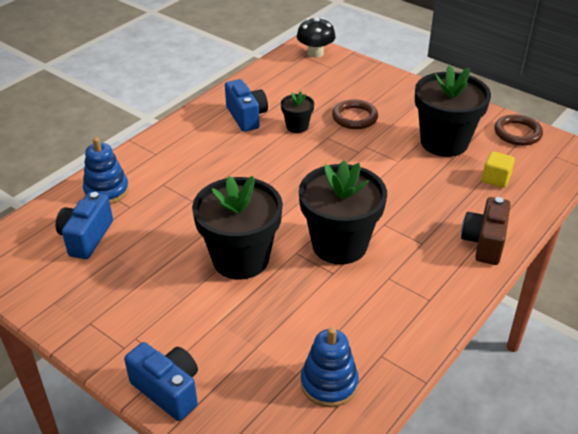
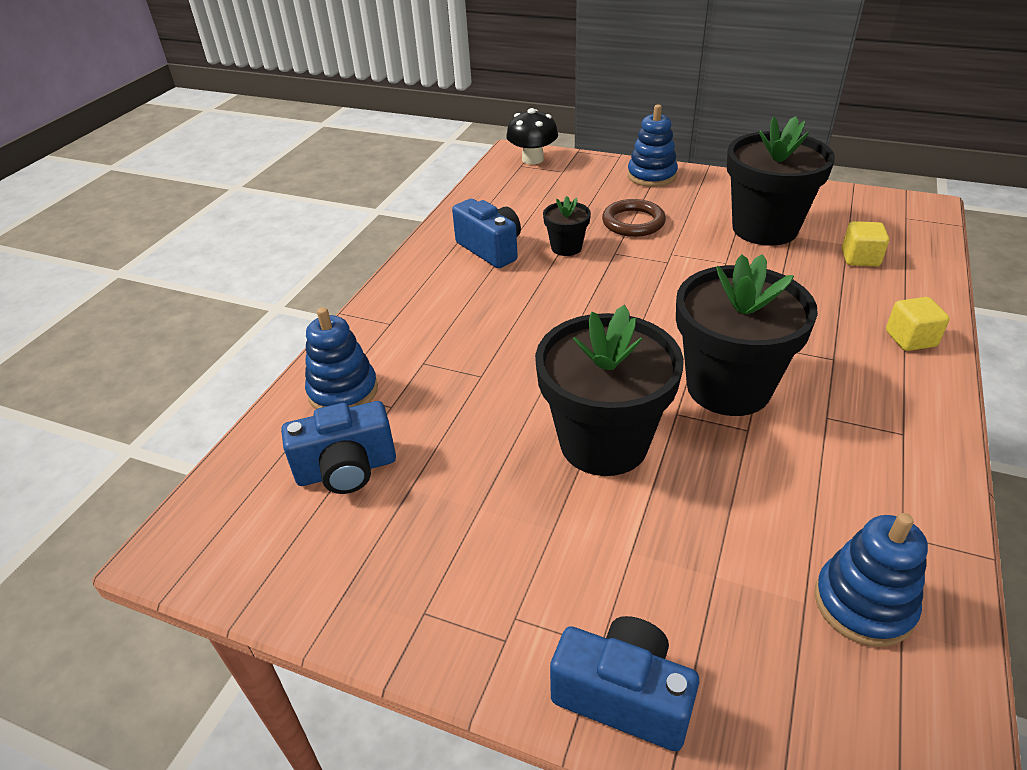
camera: 15 degrees left, 0 degrees up
blue camera [56,192,113,259] -> blue camera turned 105 degrees counterclockwise [281,401,396,494]
brown camera [461,197,510,265] -> yellow cube [886,297,950,351]
brown ring [494,114,543,146] -> none
none -> blue stacking toy [627,104,678,187]

